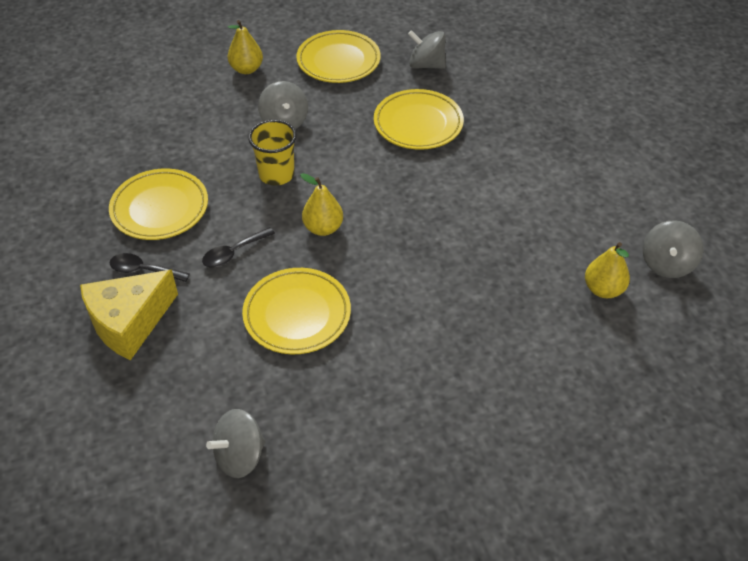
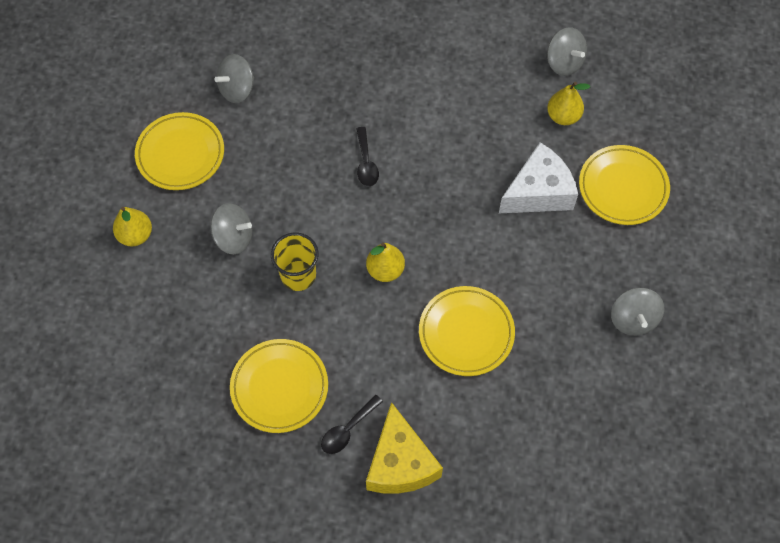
camera: 60 degrees left, 15 degrees up
black spoon [202,227,275,267] -> black spoon moved to [356,127,379,186]
grey spinning top [206,409,265,478] -> grey spinning top moved to [611,288,664,335]
yellow plate [374,89,464,150] -> yellow plate moved to [579,145,670,225]
none -> white cheese [499,142,578,213]

